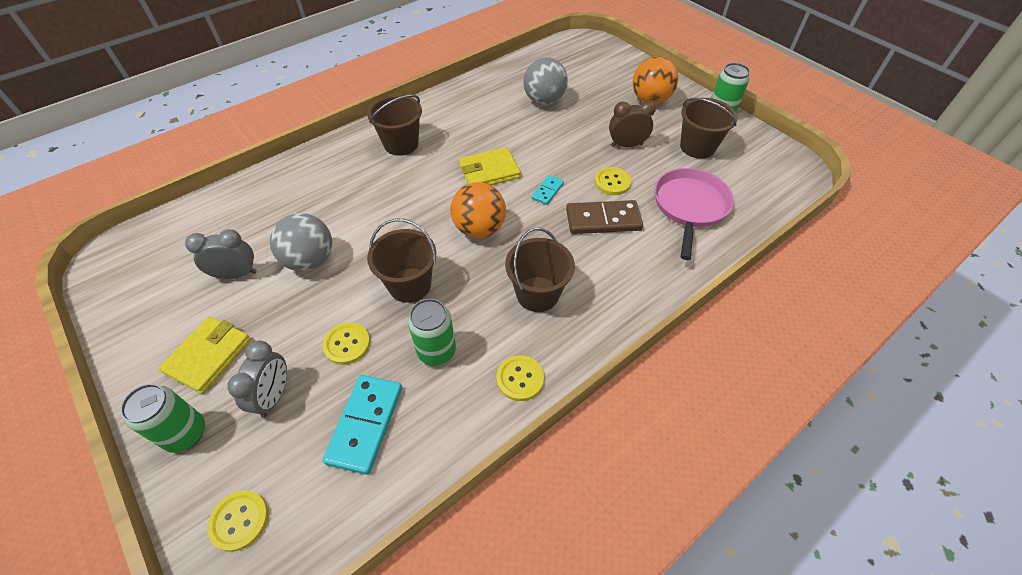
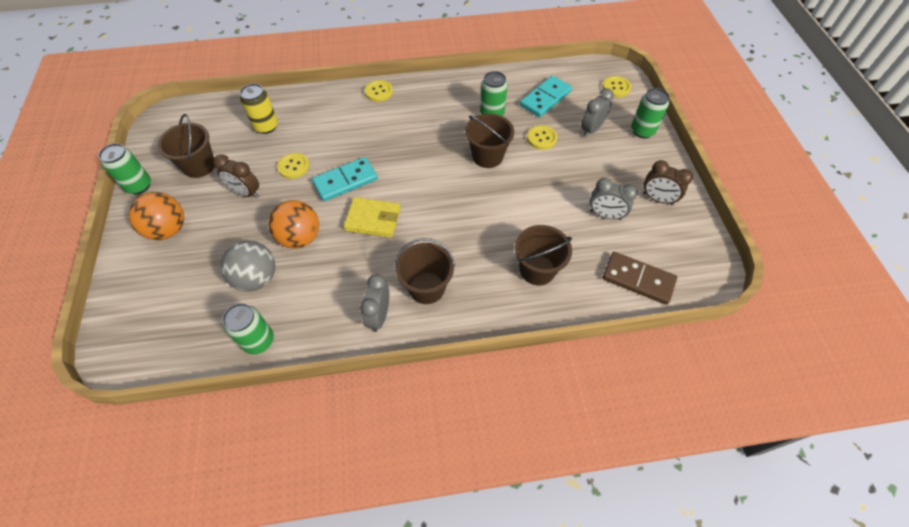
camera: 150 degrees left, 5 degrees up
yellow wallet [158,316,251,394] -> none
grey ball [270,213,332,271] -> none
orange ball [450,182,506,238] -> orange ball moved to [268,200,319,249]
yellow button [497,355,544,401] -> yellow button moved to [365,80,393,102]
brown bucket [505,228,575,312] -> brown bucket moved to [515,225,572,285]
turquoise domino [532,175,564,205] -> turquoise domino [312,157,378,201], size x1.89
brown domino [566,200,643,234] -> brown domino moved to [603,252,677,305]
pink pan [654,168,734,260] -> yellow can [240,83,278,134]
none -> green can [222,303,274,354]
none -> grey clock [360,274,389,332]
none -> brown clock [643,160,693,205]

